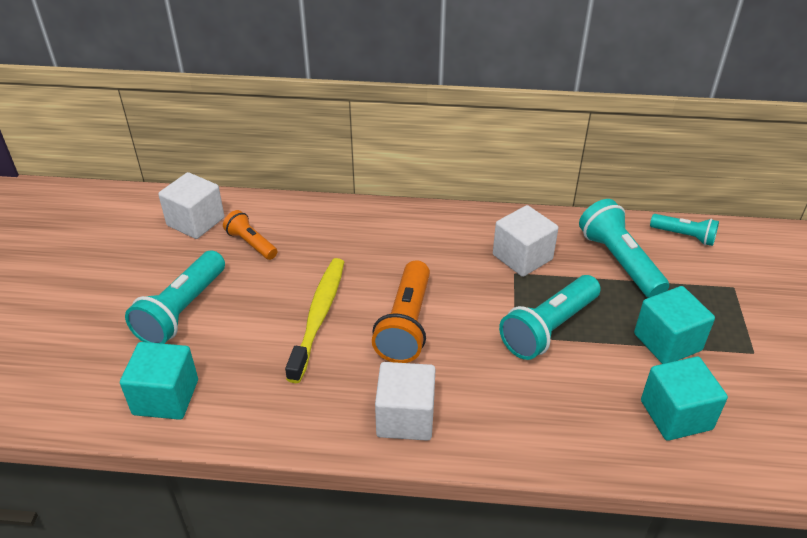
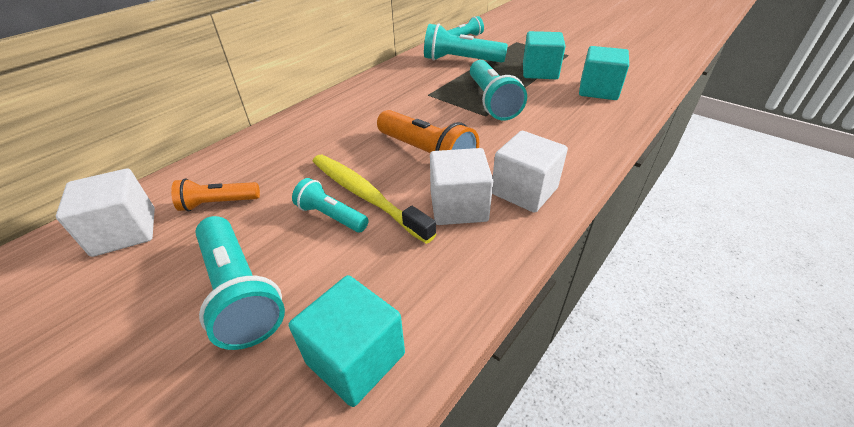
camera: 55 degrees left, 0 degrees up
white cube [493,205,558,277] -> white cube moved to [430,148,493,225]
none -> turquoise flashlight [292,178,369,232]

